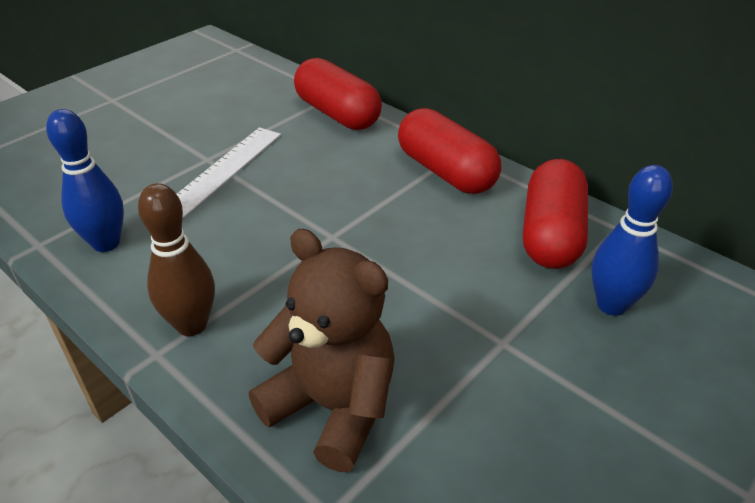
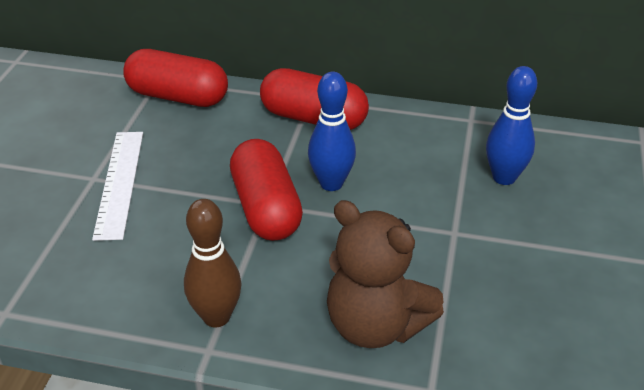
camera: 30 degrees left, 0 degrees up
blue bowling pin [46,109,124,252] -> blue bowling pin moved to [308,72,356,191]
brown teddy bear [249,229,395,472] -> brown teddy bear turned 150 degrees counterclockwise [327,200,444,348]
red capsule [523,159,588,269] -> red capsule moved to [230,139,303,241]

